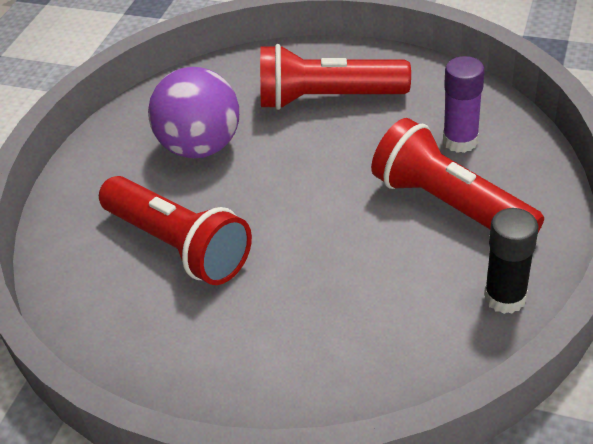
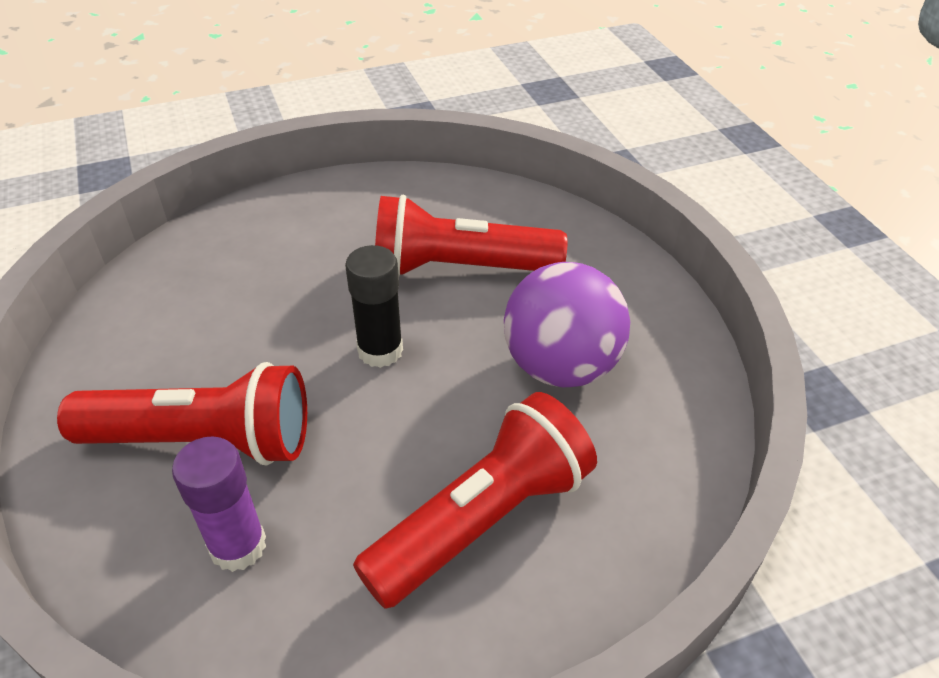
camera: 135 degrees right, 0 degrees up
black glue stick [484,208,538,314] -> black glue stick moved to [345,245,403,368]

